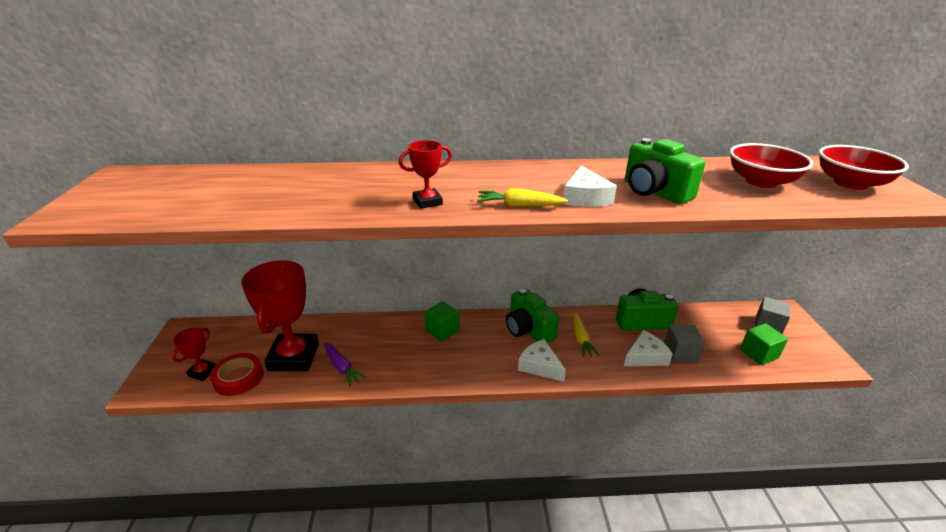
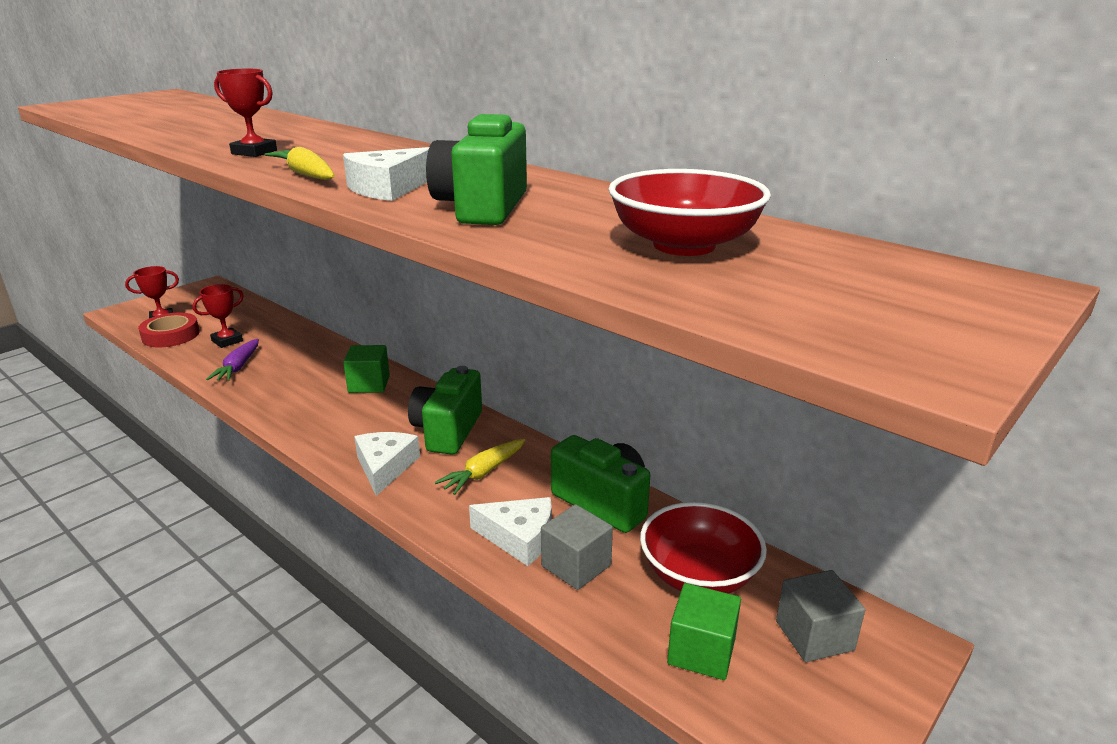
camera: 45 degrees right, 5 degrees down
red trophy [241,260,319,371] -> red trophy [192,284,244,348], size x0.47
red bowl [819,145,909,190] -> red bowl moved to [640,502,767,594]

